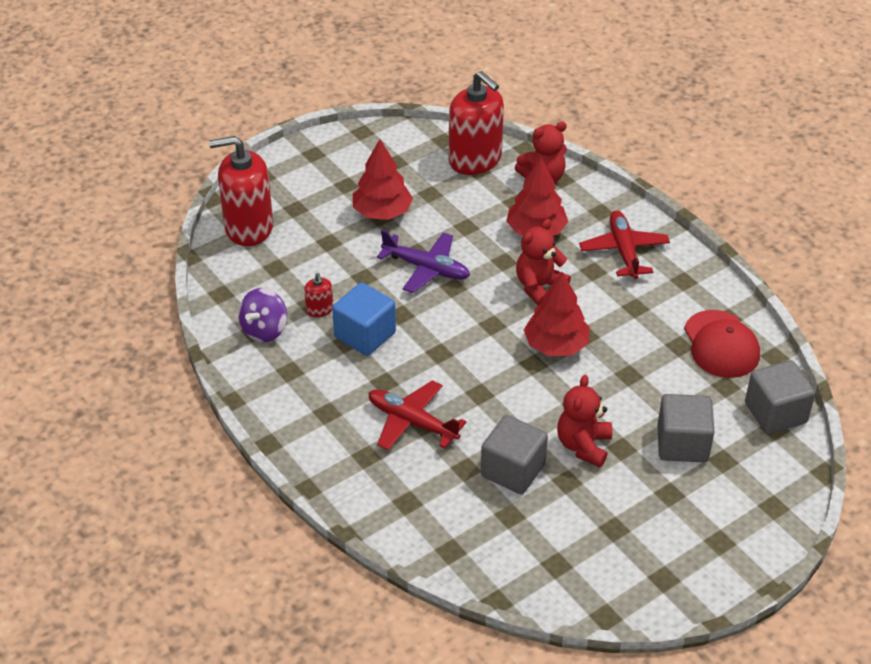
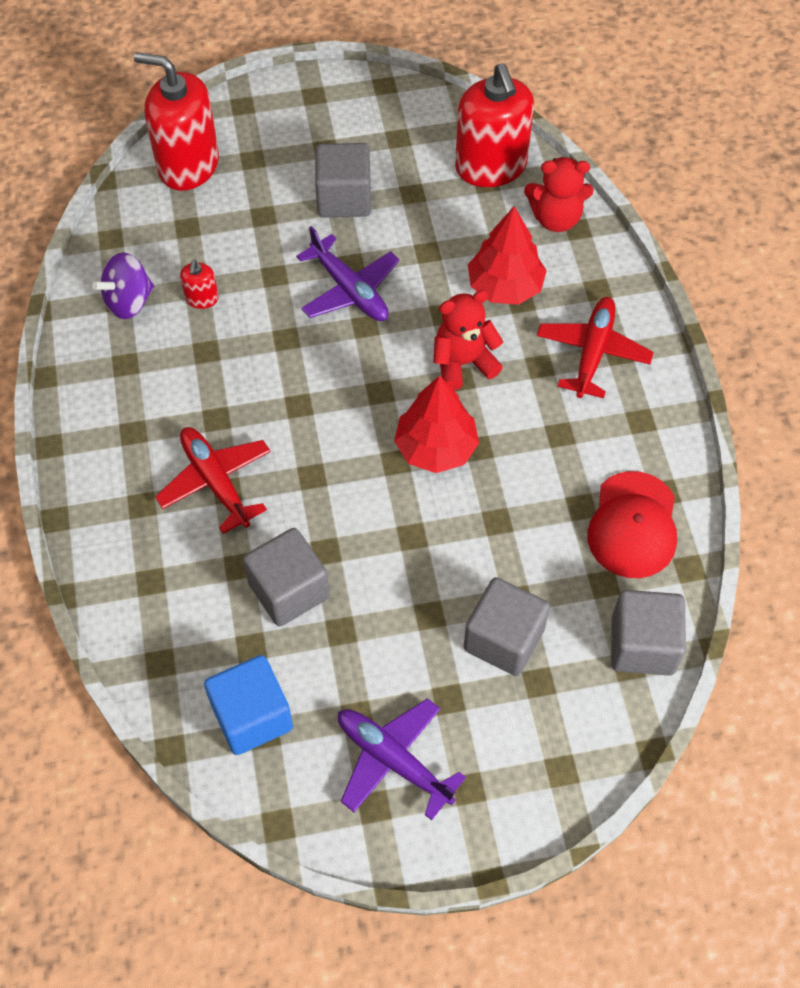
camera: 25 degrees right, 15 degrees up
blue cube [332,282,396,356] -> blue cube moved to [204,655,293,755]
red tree [353,139,413,220] -> grey cube [315,143,371,217]
red teddy bear [557,375,612,467] -> none
none -> purple plane [338,698,466,820]

